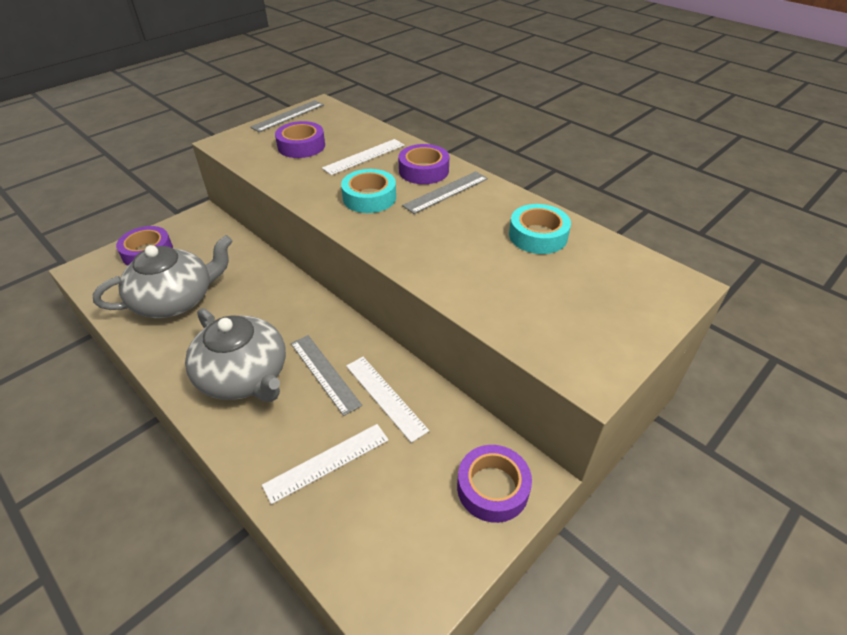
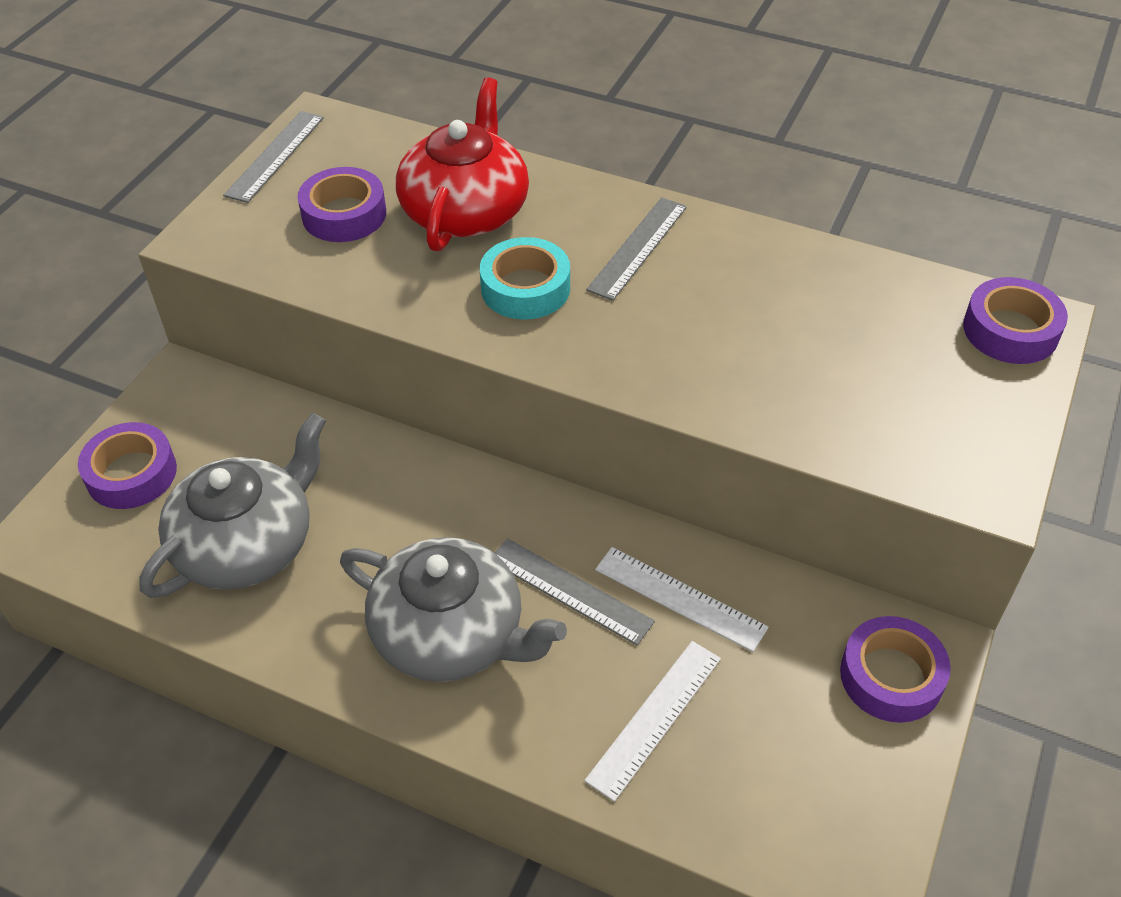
camera: 20 degrees left, 5 degrees up
white ruler [322,139,405,175] -> red teapot [396,77,529,251]
purple tape [398,144,449,184] -> purple tape moved to [963,277,1068,364]
turquoise tape [509,204,571,254] -> none

